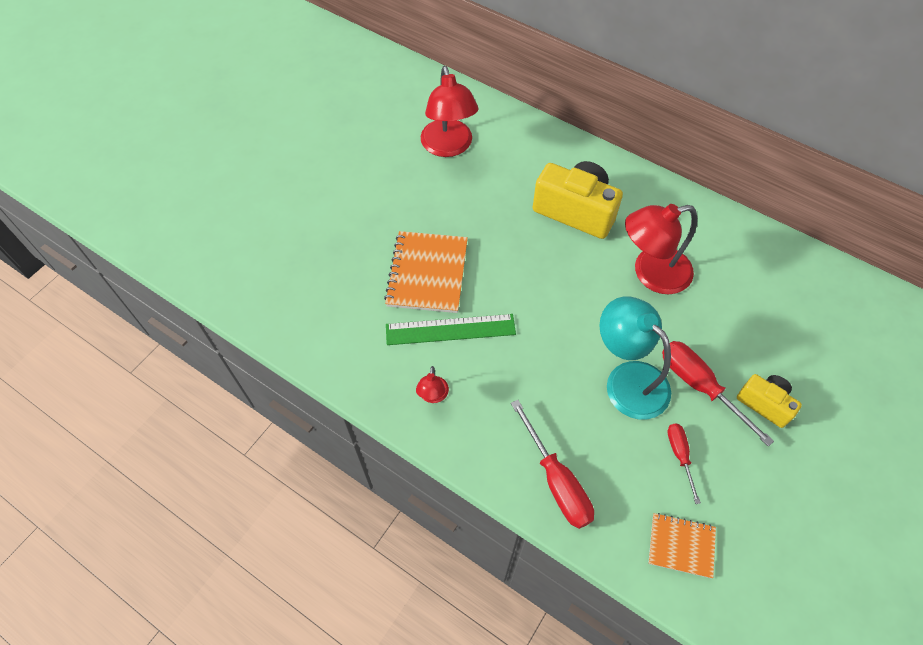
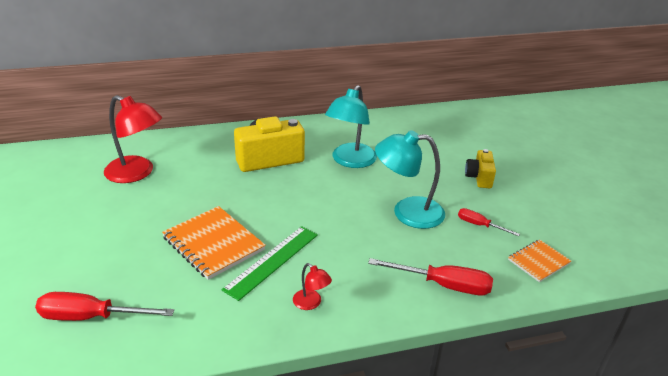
camera: 50 degrees left, 25 degrees down
red lamp [625,204,697,294] -> turquoise lamp [325,85,377,168]
red screwdriver [662,341,774,447] -> red screwdriver moved to [35,292,174,321]
yellow camera [737,374,802,428] -> yellow camera turned 75 degrees counterclockwise [465,149,496,188]

